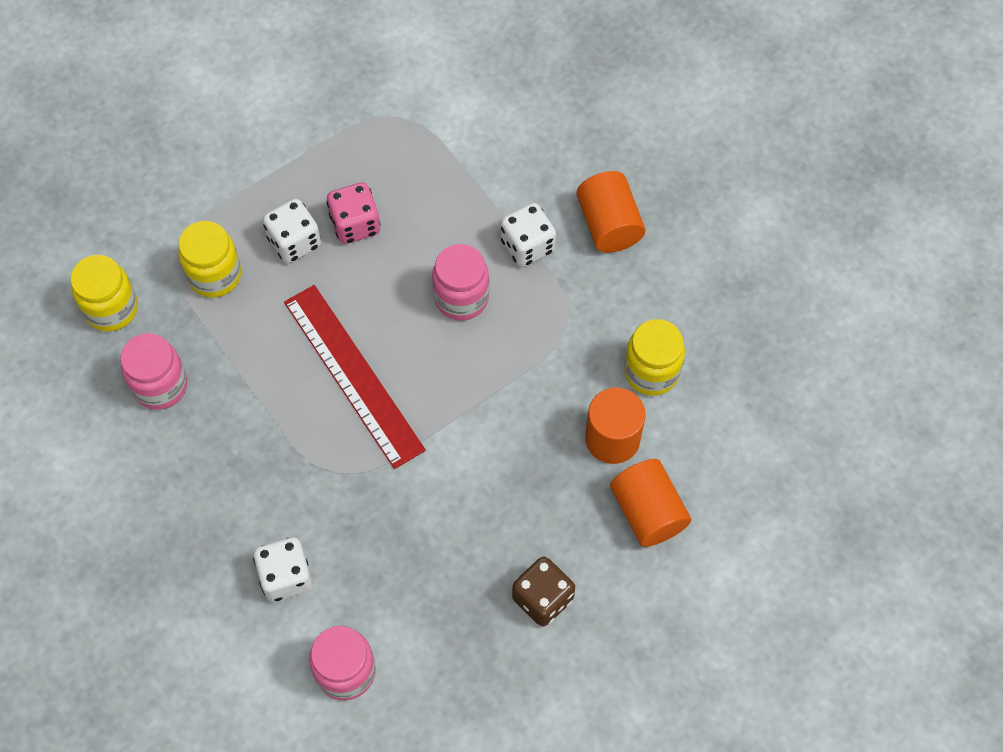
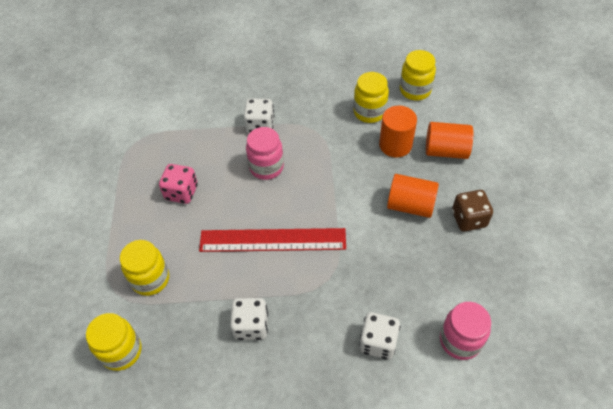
camera: 55 degrees left, 10 degrees down
pink jar [120,333,187,410] -> none
white dice [263,198,321,263] -> white dice moved to [230,298,268,340]
orange cylinder [576,171,646,253] -> orange cylinder moved to [387,174,439,218]
none -> yellow jar [400,50,436,101]

